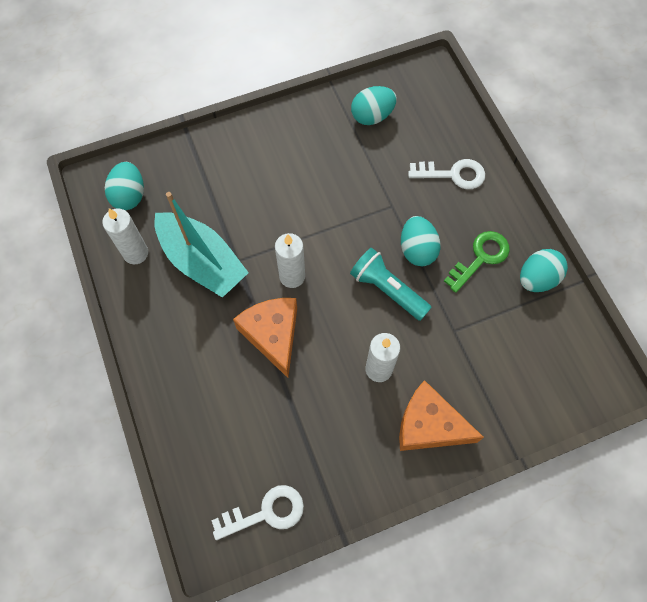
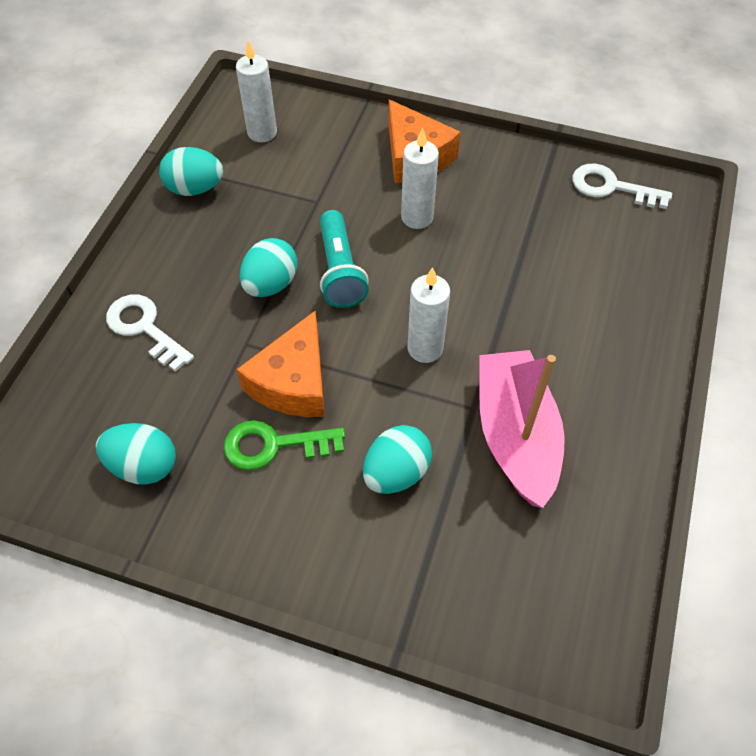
camera: 140 degrees left, 10 degrees down
white candle [102,208,148,264] -> white candle moved to [236,41,277,142]
turquoise egg [105,162,144,210] -> turquoise egg moved to [363,425,432,494]
turquoise boat [154,192,249,298] -> pink boat [479,350,565,508]
orange cheese [233,298,297,378] -> orange cheese moved to [237,310,325,417]
green key [444,231,510,293] -> green key moved to [224,420,345,470]

